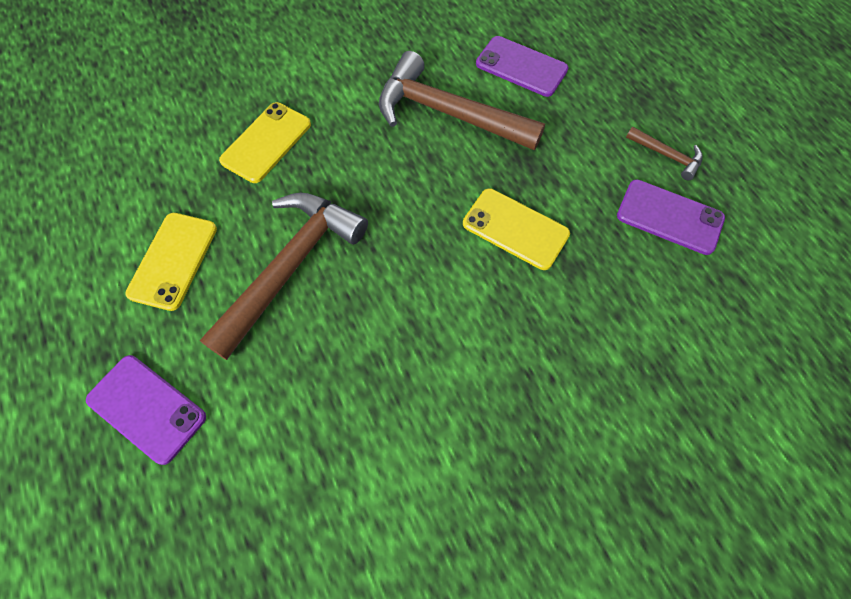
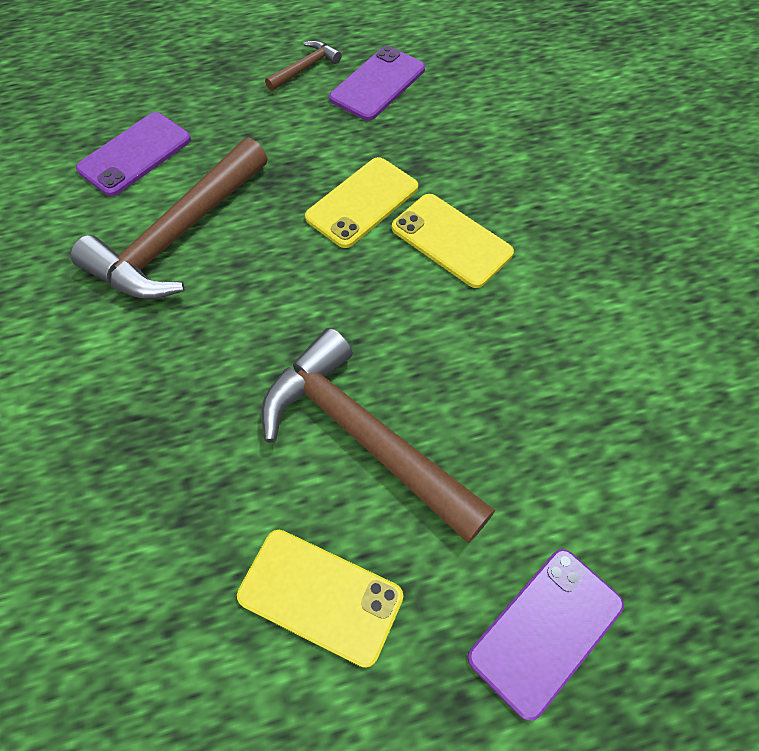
camera: 80 degrees left, 5 degrees down
yellow phone [219,102,311,183] -> yellow phone moved to [392,194,514,288]

